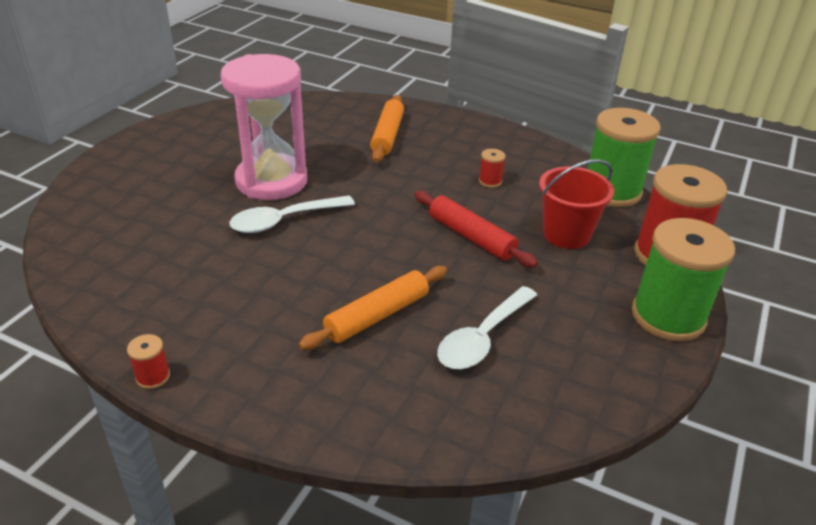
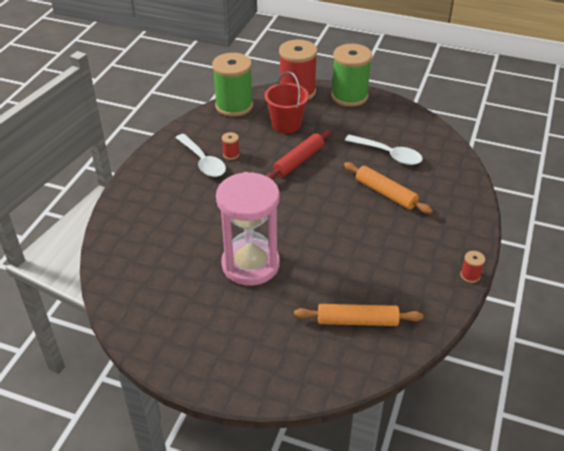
camera: 95 degrees left, 5 degrees up
white spoon [229,196,355,233] -> white spoon moved to [176,134,226,177]
orange rolling pin [370,95,404,162] -> orange rolling pin moved to [294,304,423,326]

